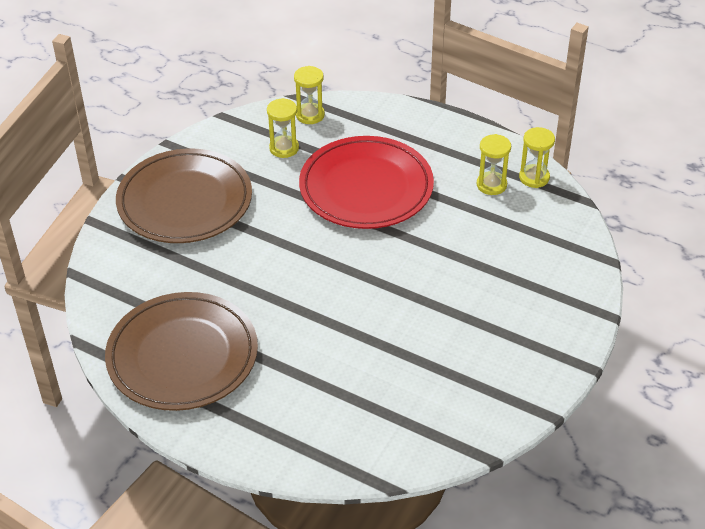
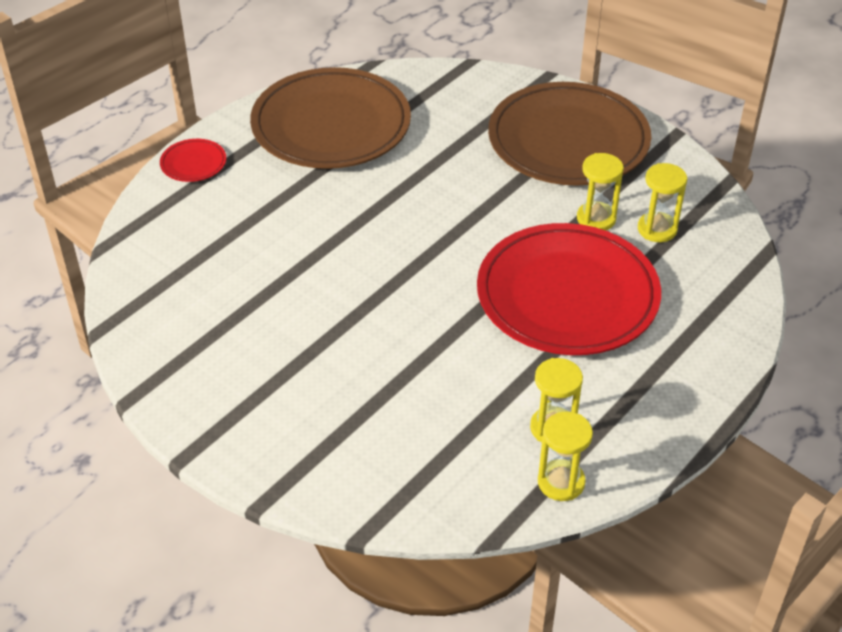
camera: 100 degrees right, 0 degrees up
yellow hourglass [294,66,325,124] -> yellow hourglass moved to [577,153,624,231]
none -> red plate [160,139,226,182]

